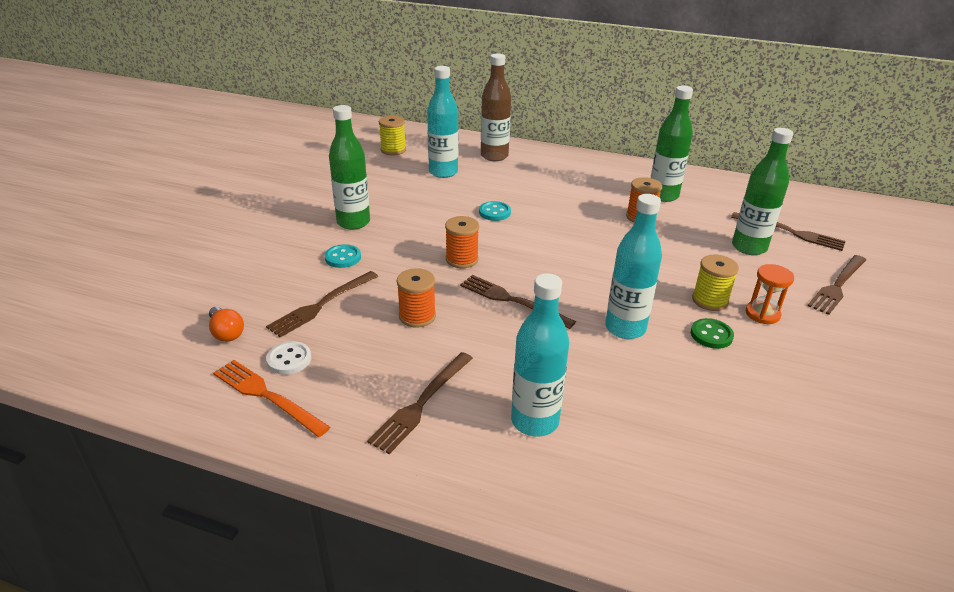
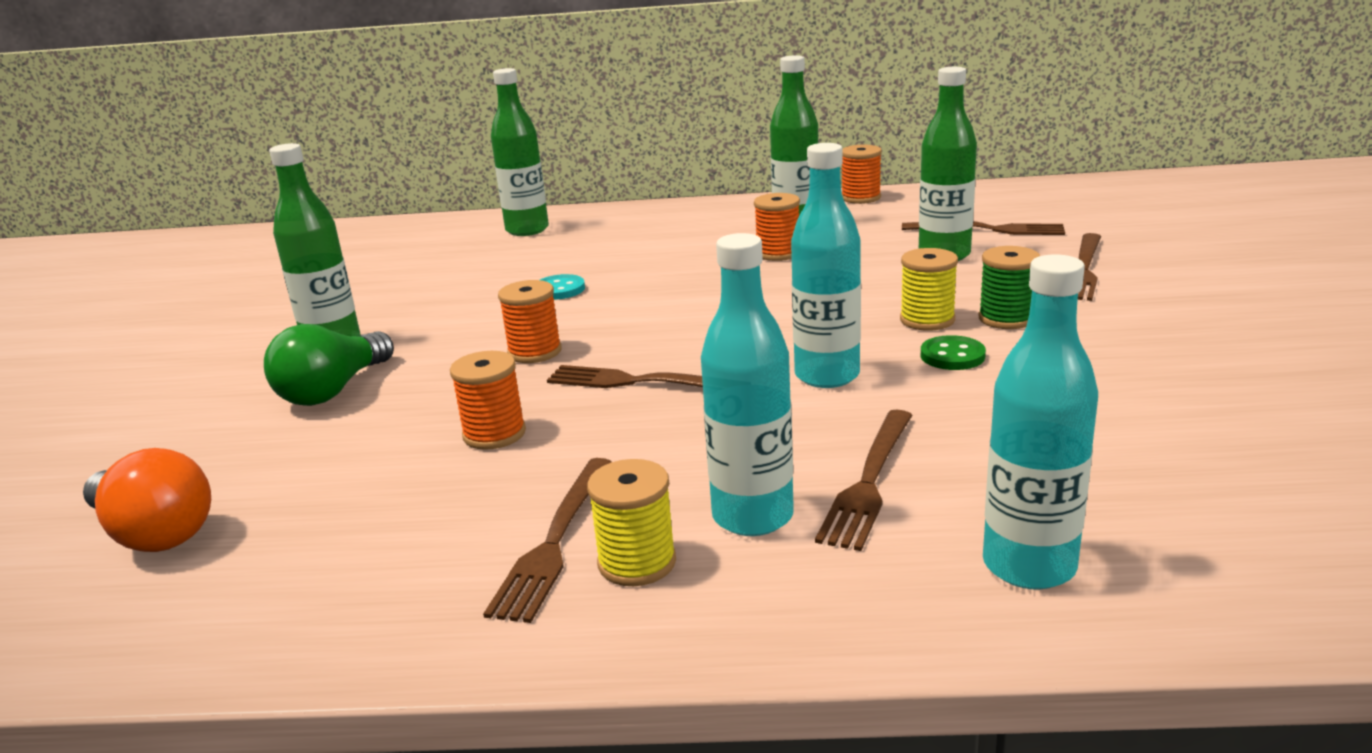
camera: 15 degrees left, 10 degrees down
orange light bulb [209,306,244,342] -> orange light bulb [83,448,211,552], size x1.67
orange fork [213,360,330,437] -> none
brown fork [266,271,378,338] -> brown fork moved to [815,410,912,551]
white button [266,341,312,375] -> none
turquoise button [325,244,361,268] -> green light bulb [264,324,394,406]
yellow spool [379,116,406,155] -> yellow spool moved to [587,459,676,586]
turquoise bottle [427,66,458,178] -> turquoise bottle moved to [983,254,1098,589]
brown bottle [481,53,511,161] -> green bottle [491,68,549,236]
orange hourglass [746,264,794,324] -> green spool [978,246,1040,329]
none -> orange spool [842,145,882,204]

